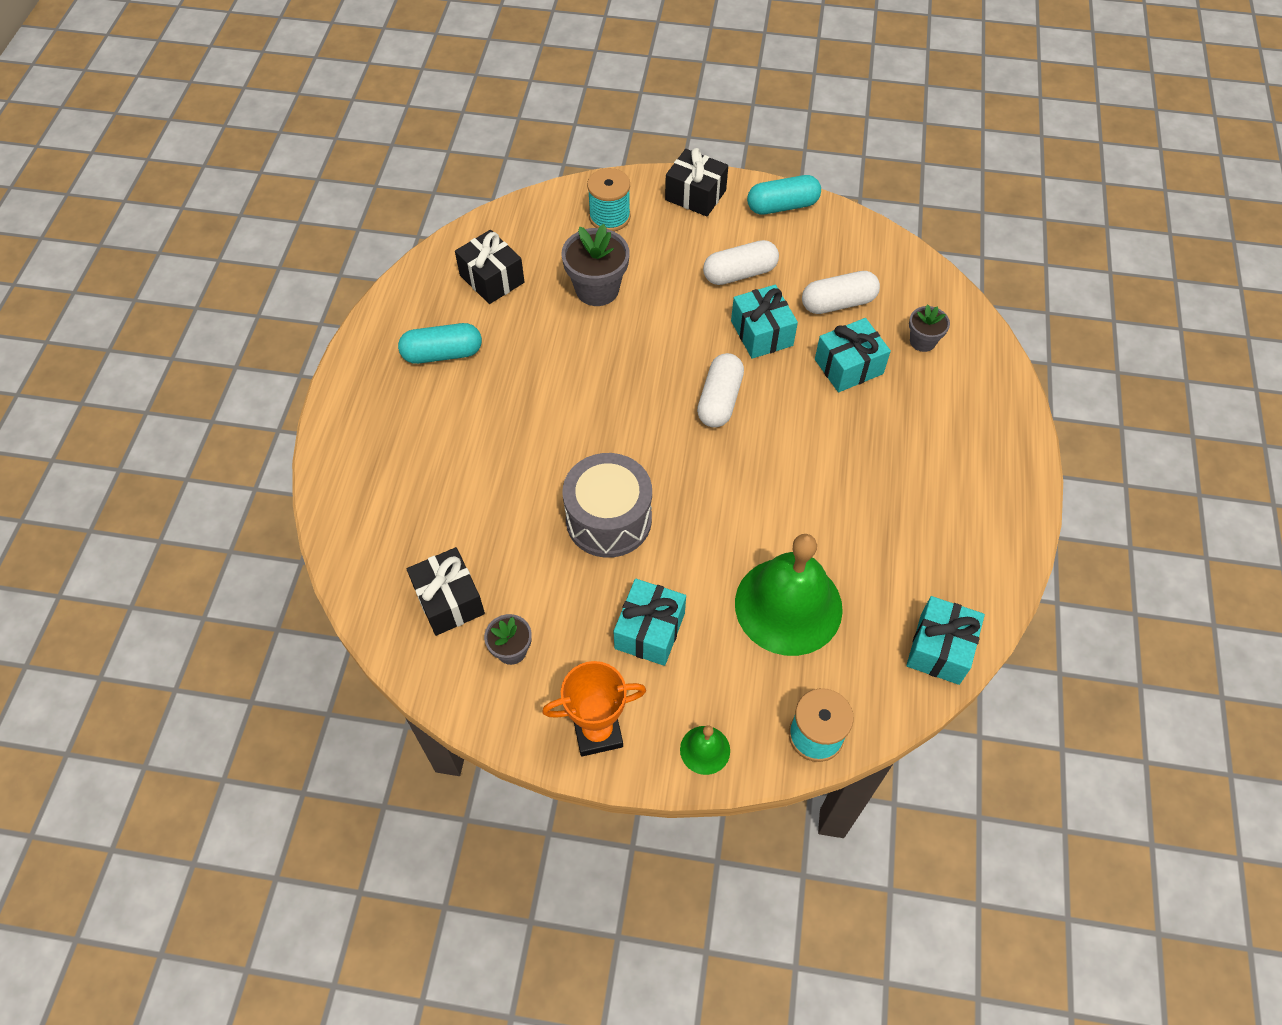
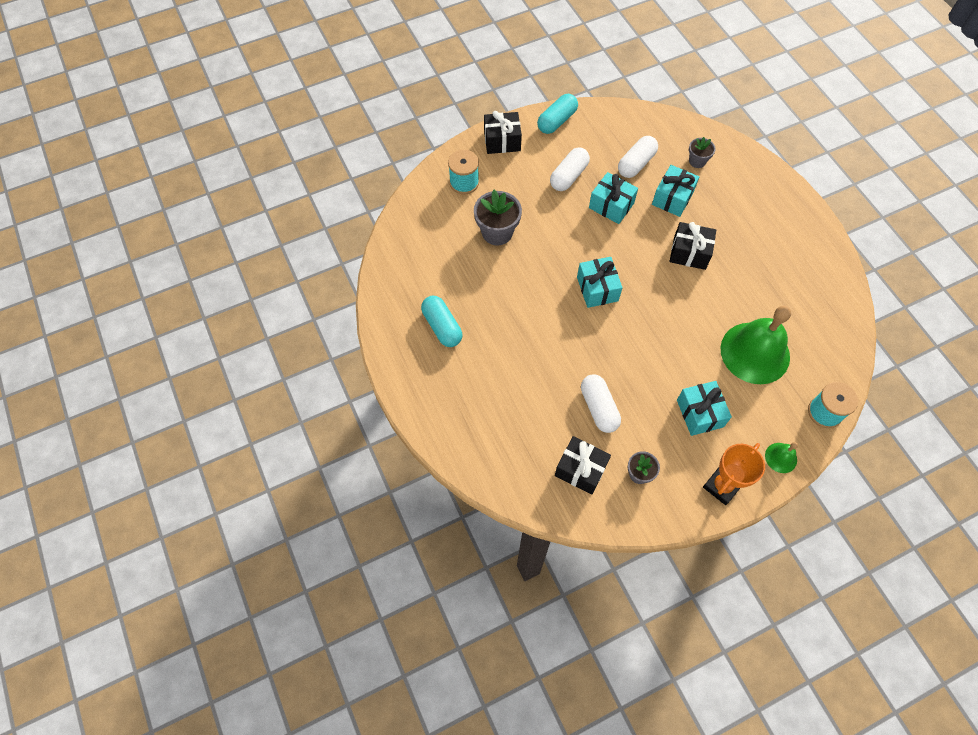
camera: 35 degrees left, 5 degrees up
turquoise capsule [398,323,482,364] -> turquoise capsule turned 75 degrees counterclockwise [421,296,462,347]
black gift [455,230,525,304] -> black gift moved to [670,222,716,270]
grey drum [563,453,652,558] -> none
white capsule [697,353,744,428] -> white capsule moved to [581,374,621,433]
turquoise gift [906,596,985,685] -> turquoise gift moved to [577,257,623,308]

